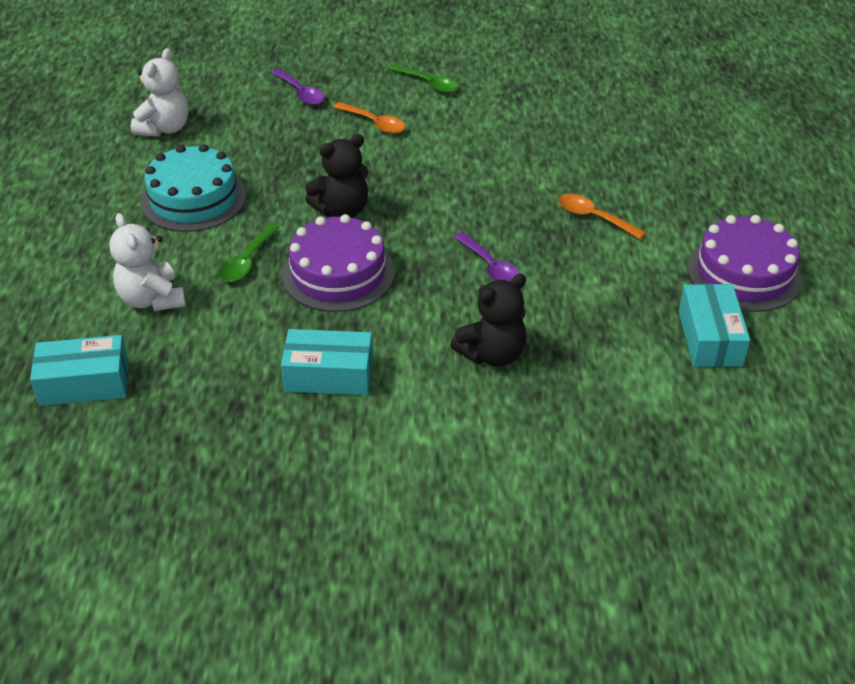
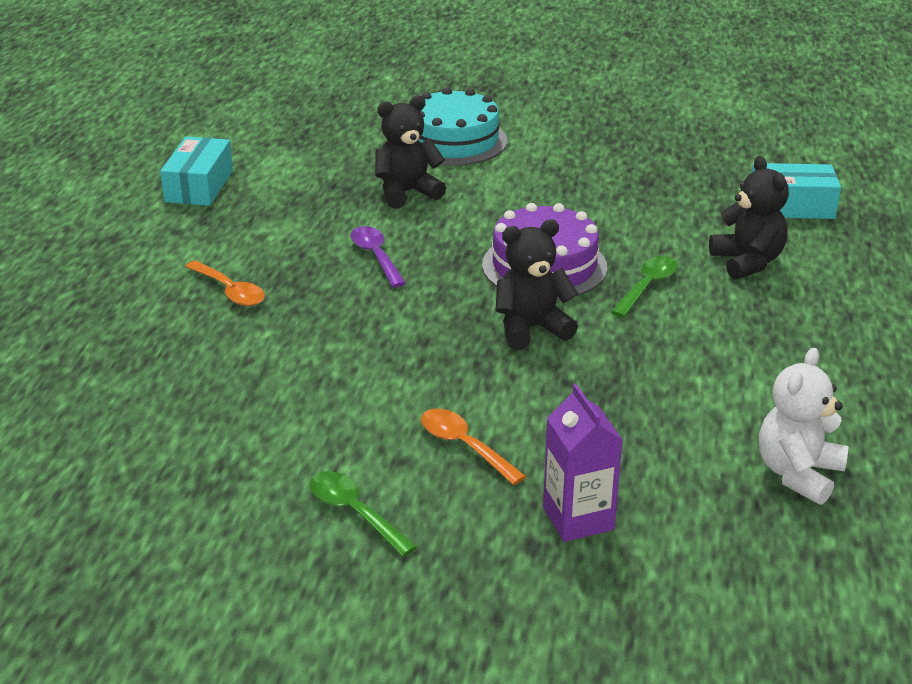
camera: 170 degrees left, 10 degrees down
white teddy bear [109,213,186,311] -> black teddy bear [709,156,789,280]
turquoise cake [141,144,246,232] -> turquoise cake moved to [419,87,507,166]
purple spoon [271,69,325,105] -> purple carton [543,384,623,542]
turquoise box [281,329,373,395] -> none
purple cake [687,215,802,312] -> none

